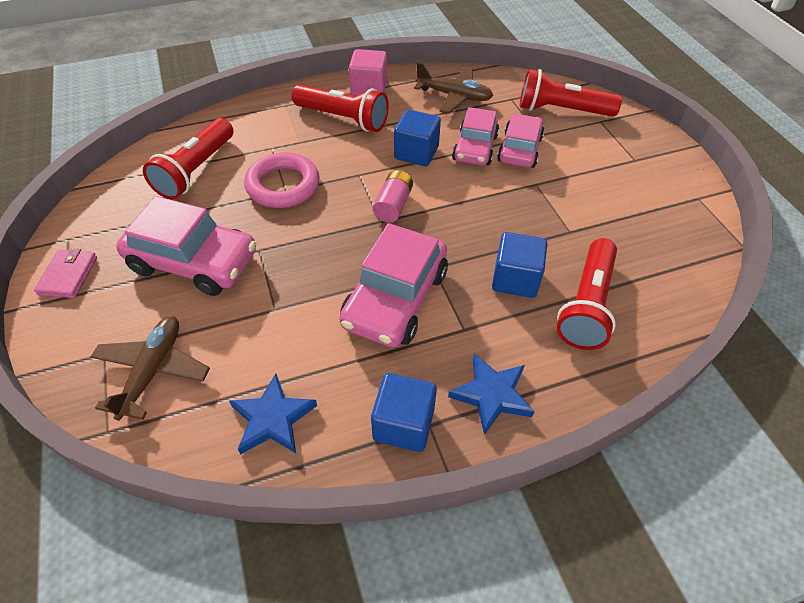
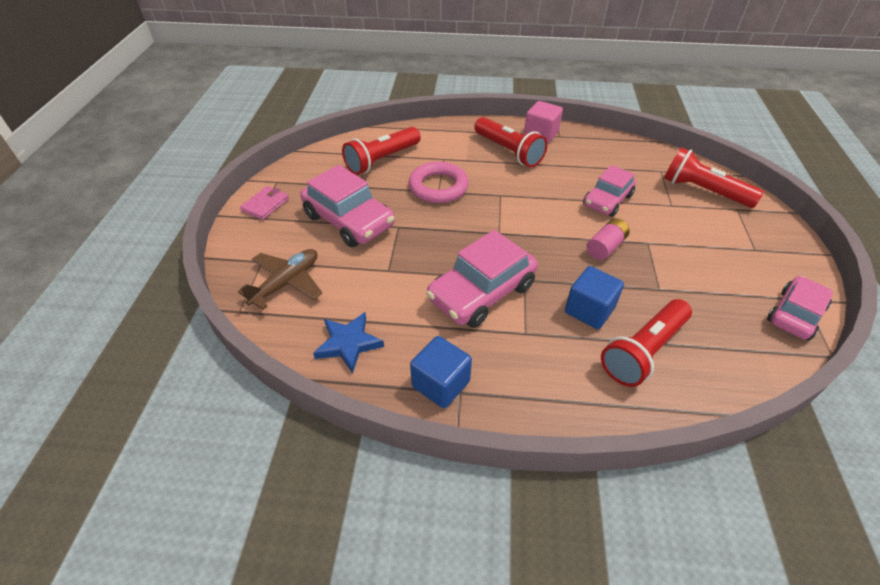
camera: 25 degrees right, 5 degrees down
pink battery [373,170,413,222] -> pink battery moved to [586,218,630,260]
blue cube [394,109,441,166] -> none
brown plane [414,62,493,114] -> none
blue star [448,353,535,435] -> none
pink car [497,114,544,168] -> pink car moved to [767,276,832,340]

